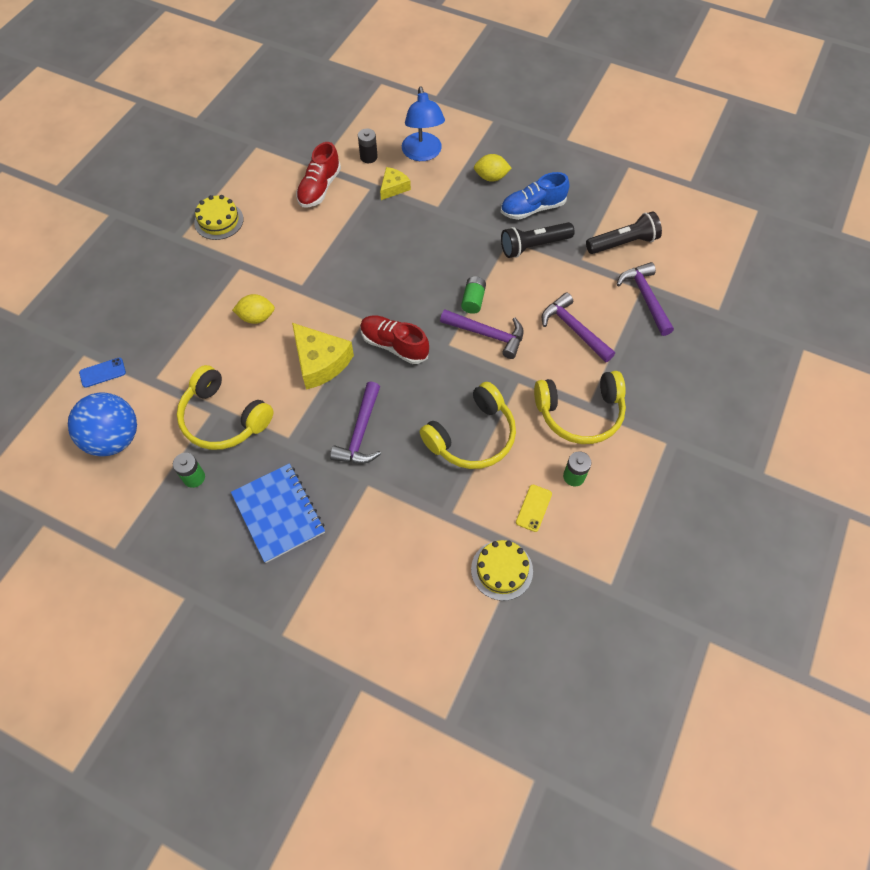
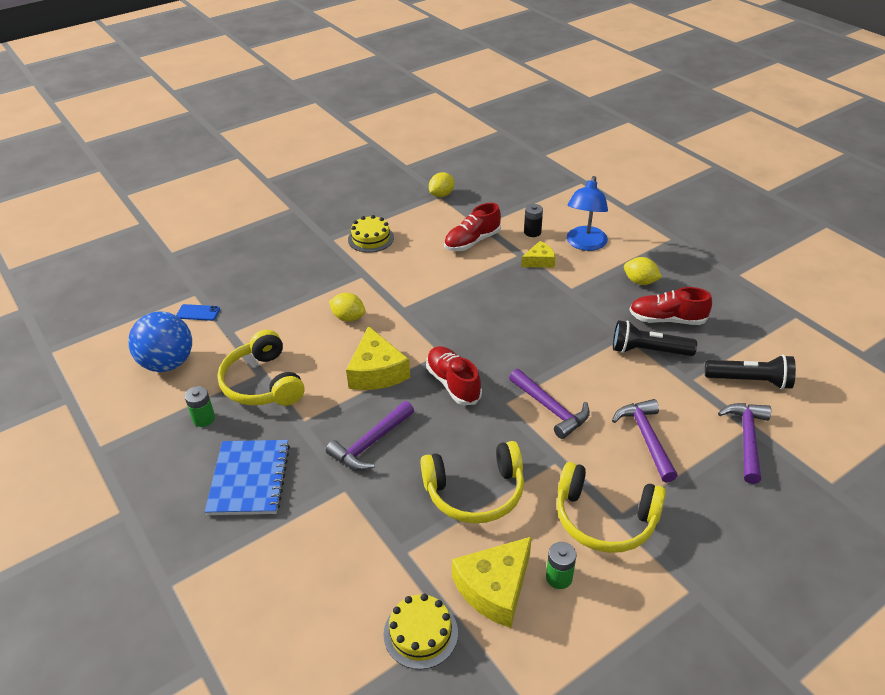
camera: 30 degrees right, 20 degrees down
green battery [461,276,486,314] -> none
blue shoe [501,172,570,220] -> red shoe [630,287,712,325]
yellow phone [516,485,552,532] -> yellow cheese [452,536,532,628]
none -> yellow lemon [429,172,454,197]

